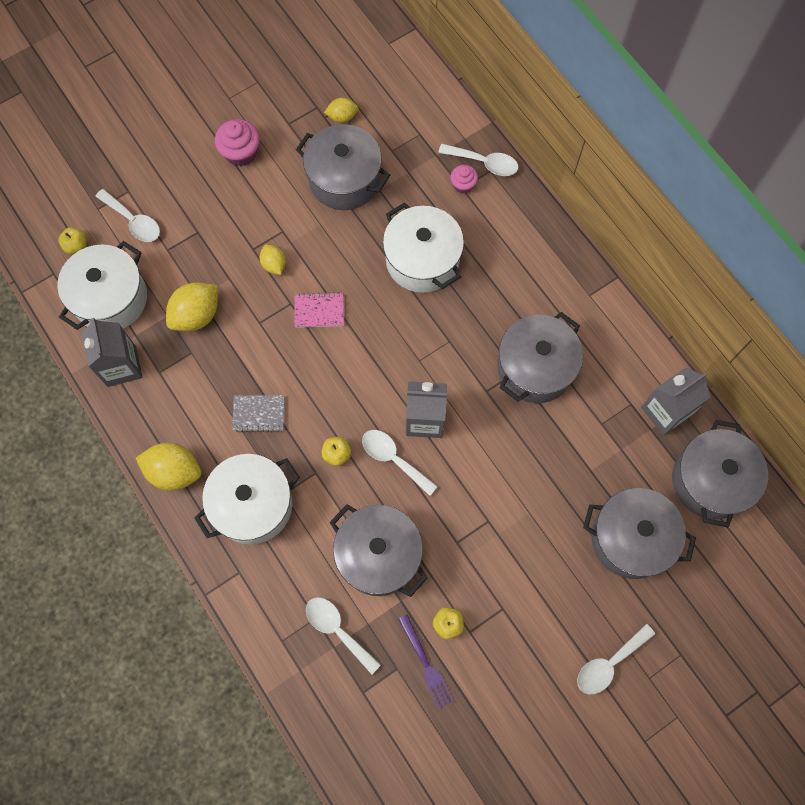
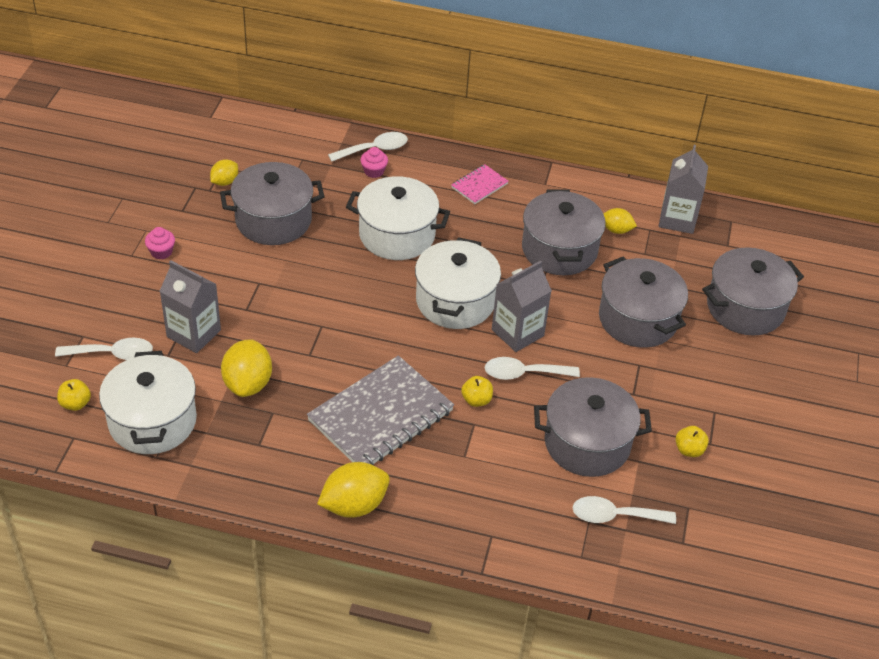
camera: 45 degrees left, 25 degrees down
grey carton [82,318,142,387] -> grey carton moved to [160,260,221,353]
white pot [194,454,300,544] -> white pot moved to [415,237,501,329]
pink cupcake [215,119,260,166] -> pink cupcake [145,227,175,259], size x0.61
grey notebook [232,395,284,432] -> grey notebook [307,355,454,466], size x2.14
yellow lemon [260,245,286,275] -> yellow lemon moved to [603,208,637,234]
pink notebook [294,292,344,328] -> pink notebook moved to [451,164,509,204]
purple fork [398,614,454,709] -> none
white spoon [577,624,655,694] -> none
grey pot [672,420,768,528] -> grey pot moved to [599,256,688,348]

